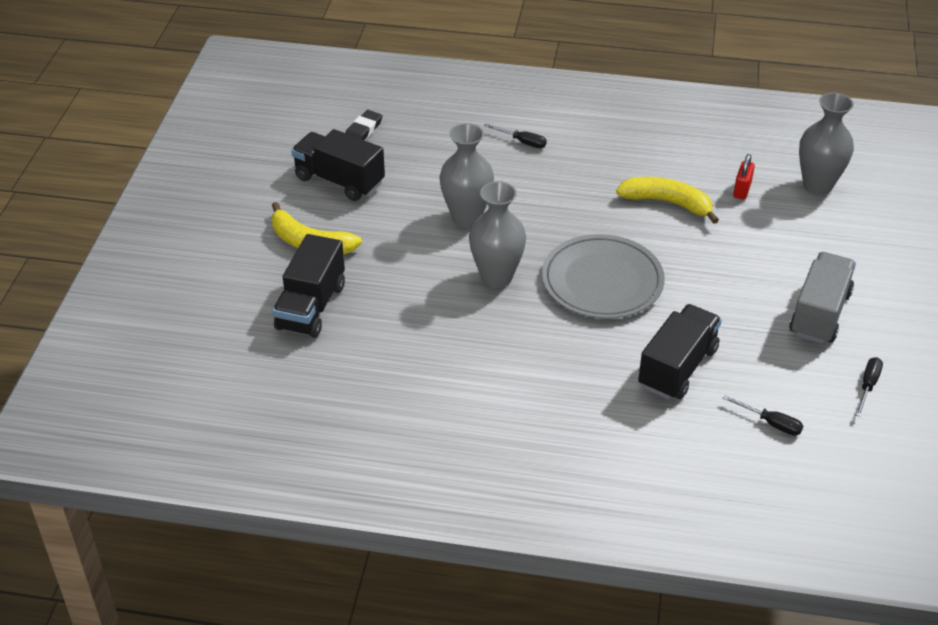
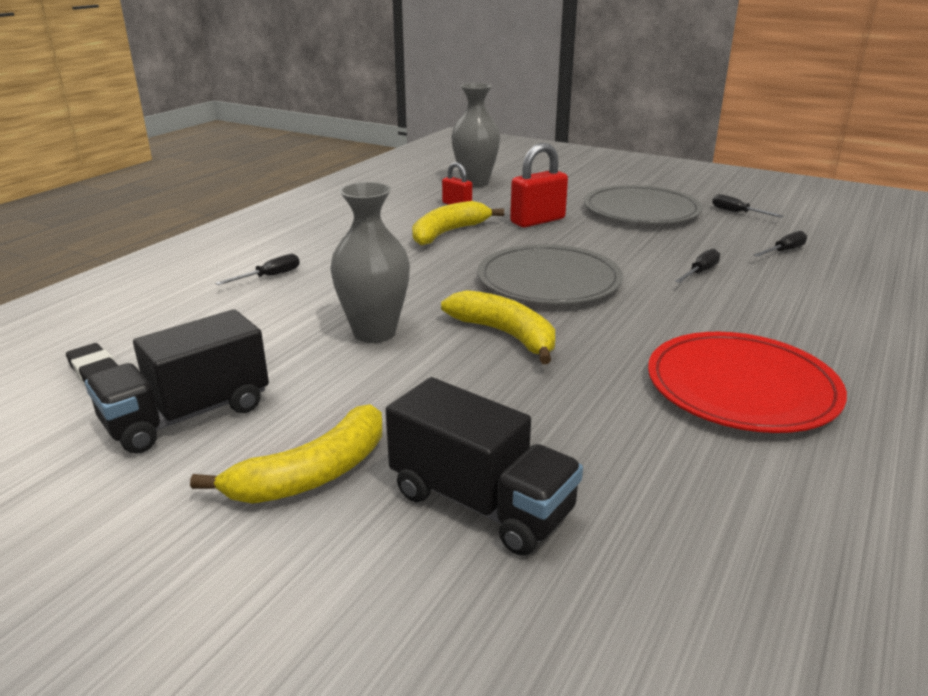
camera: 70 degrees left, 15 degrees down
grey vase [469,181,526,288] -> yellow banana [441,290,555,364]
black truck [638,304,722,399] -> black screwdriver [675,249,720,283]
grey truck [789,252,856,344] -> grey plate [584,185,703,224]
none -> red padlock [510,143,568,227]
none -> red plate [648,332,847,433]

